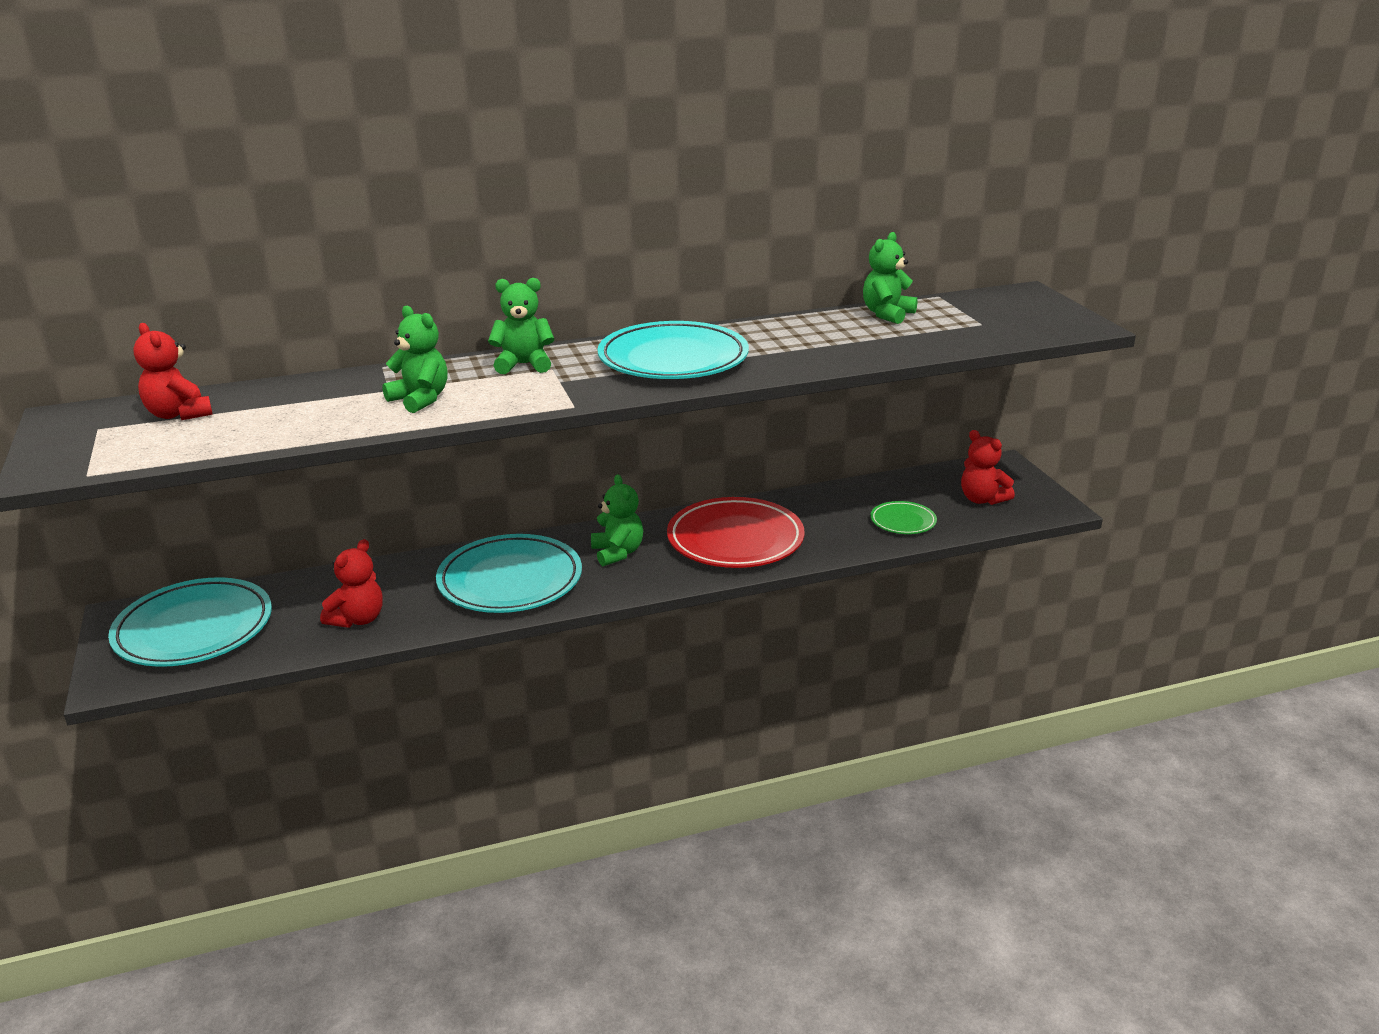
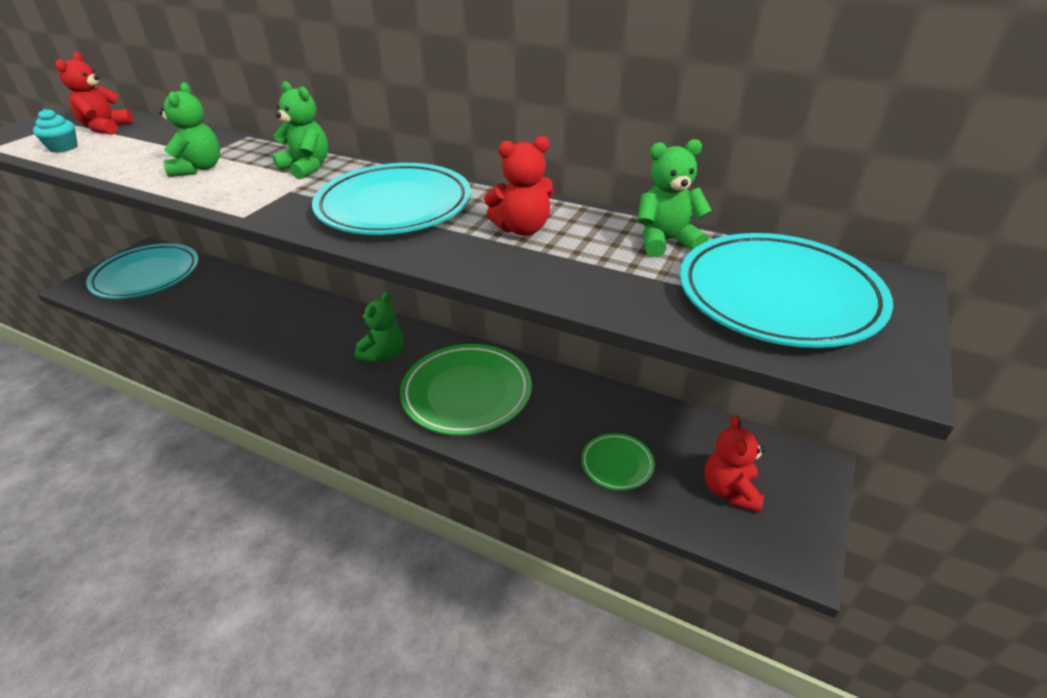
camera: 45 degrees right, 10 degrees up
red teddy bear [320,539,383,628] -> red teddy bear moved to [484,136,554,236]
turquoise plate [436,534,582,613] -> turquoise plate moved to [680,233,893,348]
red plate [667,497,804,568] -> green plate [400,344,532,436]
none -> turquoise cupcake [33,109,78,153]

